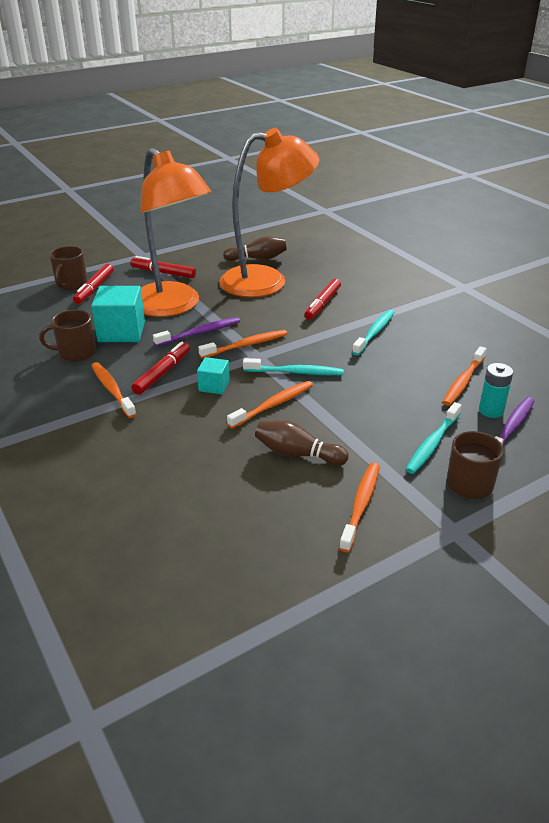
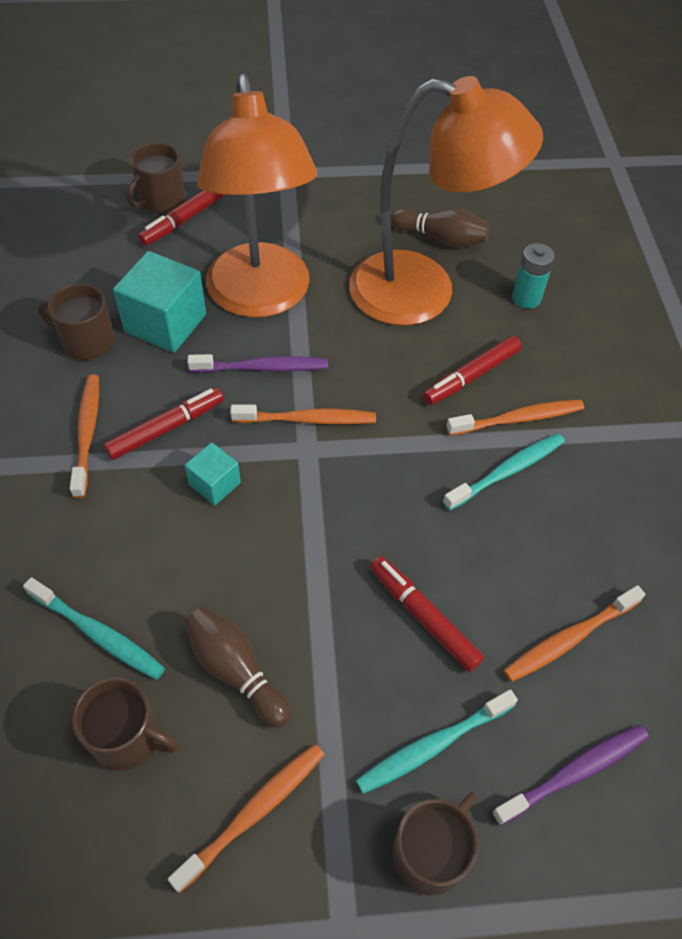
camera: 25 degrees right, 20 degrees up
red marker [131,256,196,278] -> red marker moved to [370,556,484,672]
orange toothbrush [227,381,313,429] -> orange toothbrush moved to [446,399,584,436]
turquoise toothbrush [243,358,344,375] -> turquoise toothbrush moved to [23,577,165,680]
turquoise battery [479,363,513,418] -> turquoise battery moved to [512,243,555,309]
none -> brown mug [72,678,179,771]

